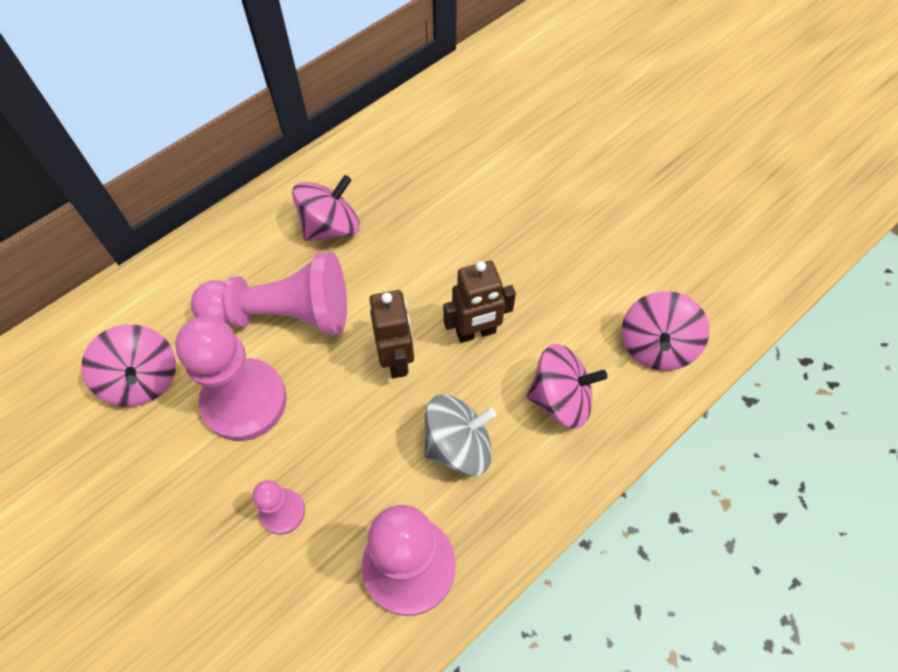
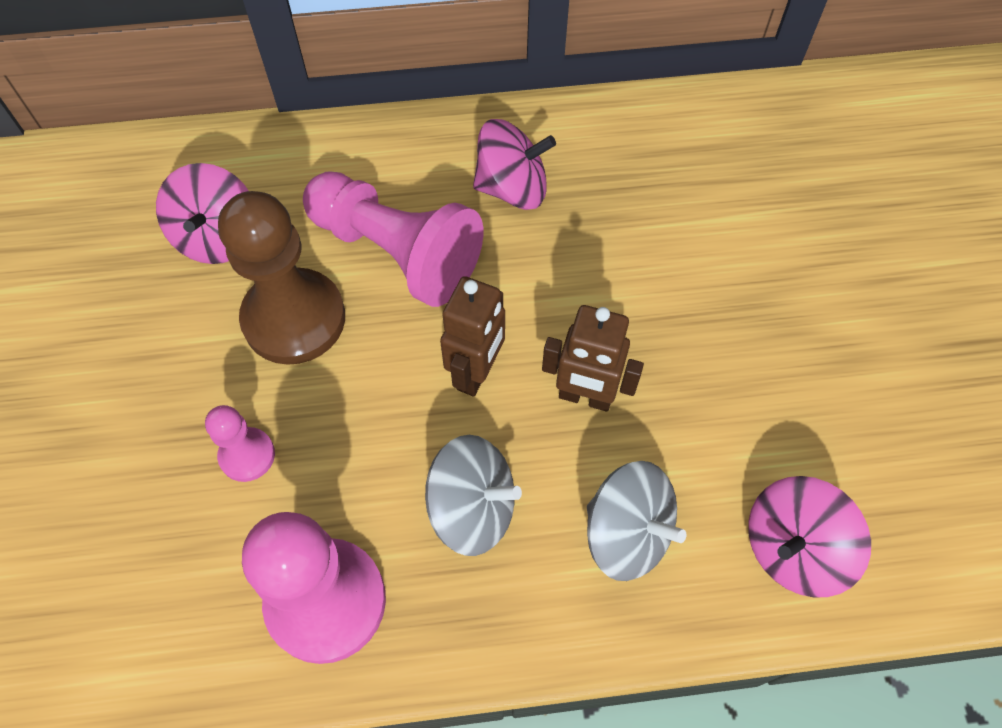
camera: 35 degrees right, 0 degrees up
pink pawn [175,316,287,441] -> brown pawn [218,191,345,365]
pink spinning top [526,344,607,429] -> grey spinning top [587,461,686,581]

